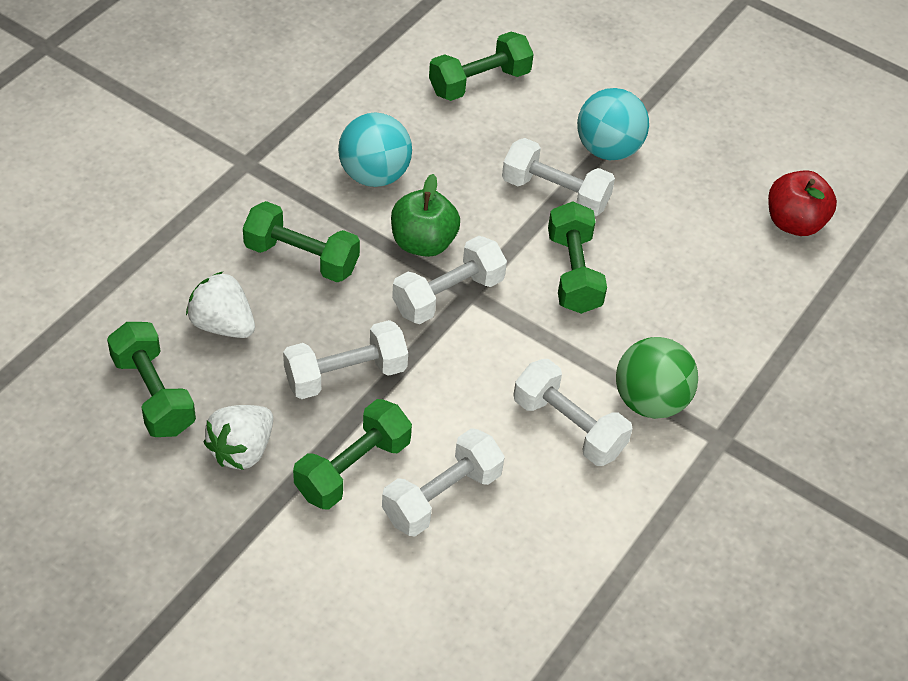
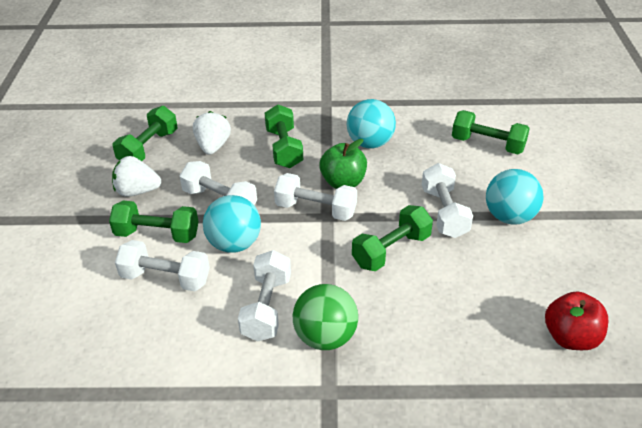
camera: 60 degrees right, 10 degrees down
none -> turquoise ball [203,195,261,253]

